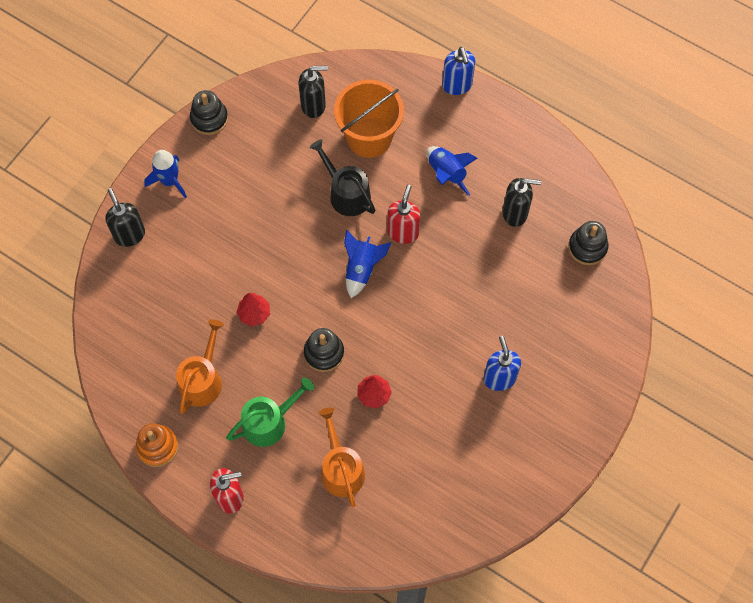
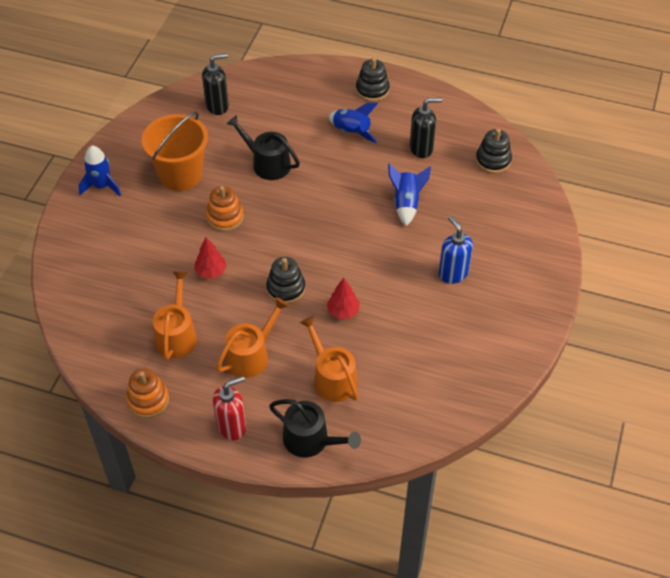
camera: 15 degrees left, 15 degrees down
black soap dispenser [106,188,145,247] -> none
black stacking toy [190,90,228,135] -> black stacking toy moved to [356,58,390,102]
green watering can [226,377,314,447] -> orange watering can [216,297,289,378]
orange bucket [334,80,404,158] -> orange bucket moved to [142,112,208,191]
blue rocket [344,230,391,298] -> blue rocket moved to [388,163,431,226]
red soap dispenser [387,185,420,244] -> none
blue soap dispenser [442,47,475,95] -> none
none -> orange stacking toy [206,186,244,232]
none -> black watering can [269,399,361,458]

